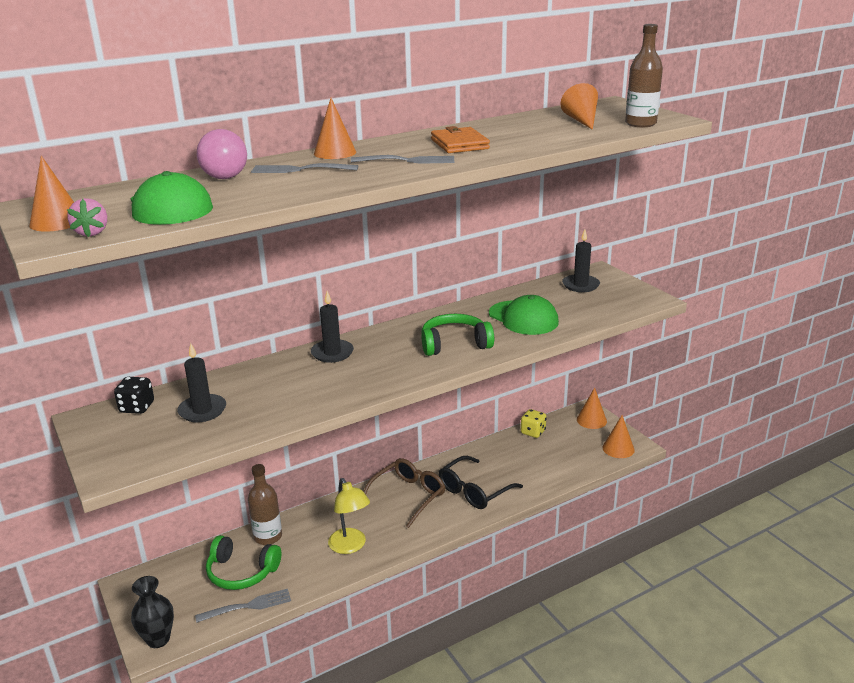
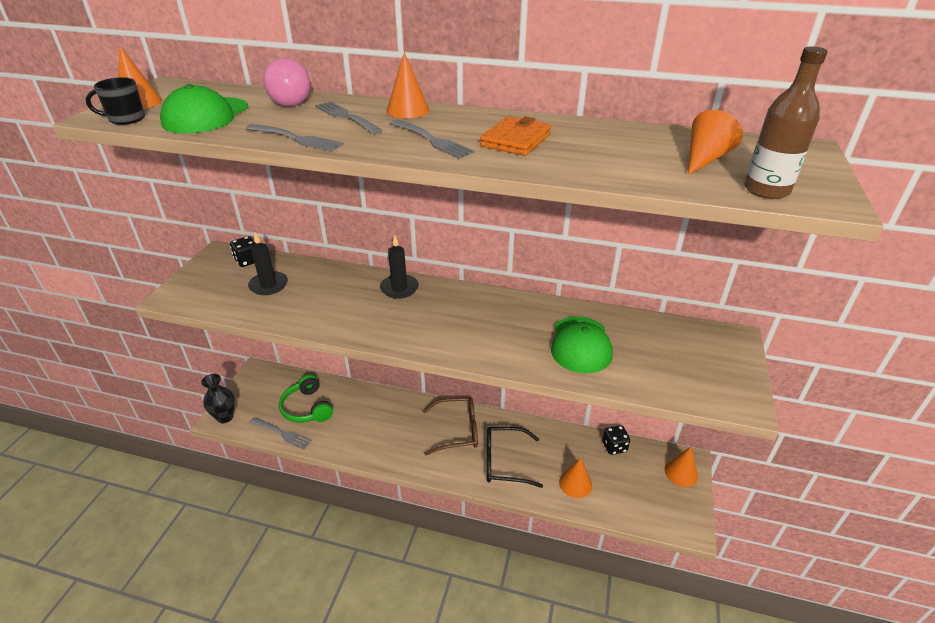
camera: 45 degrees right, 10 degrees up
pink strawberry [67,198,107,237] -> black mug [85,77,145,125]
brown bottle [248,464,282,545] -> none
yellow lamp [328,478,370,554] -> none
green headphones [421,314,494,356] -> none
yellow dice [521,409,547,438] -> black dice [602,425,630,455]
black candle [562,229,600,292] -> none
orange cone [602,415,635,458] -> orange cone moved to [559,457,592,498]
none -> grey fork [245,124,344,152]

